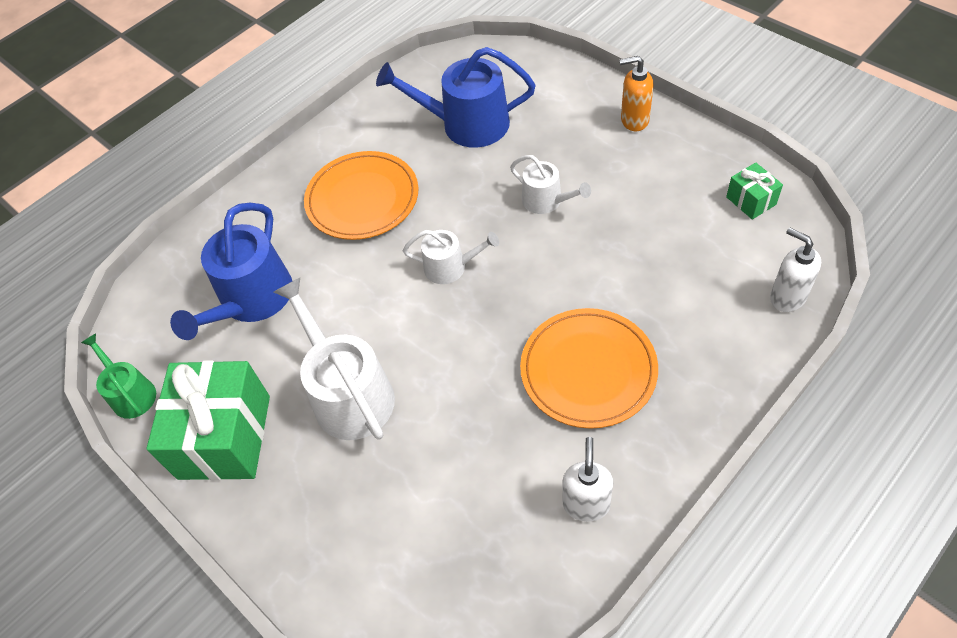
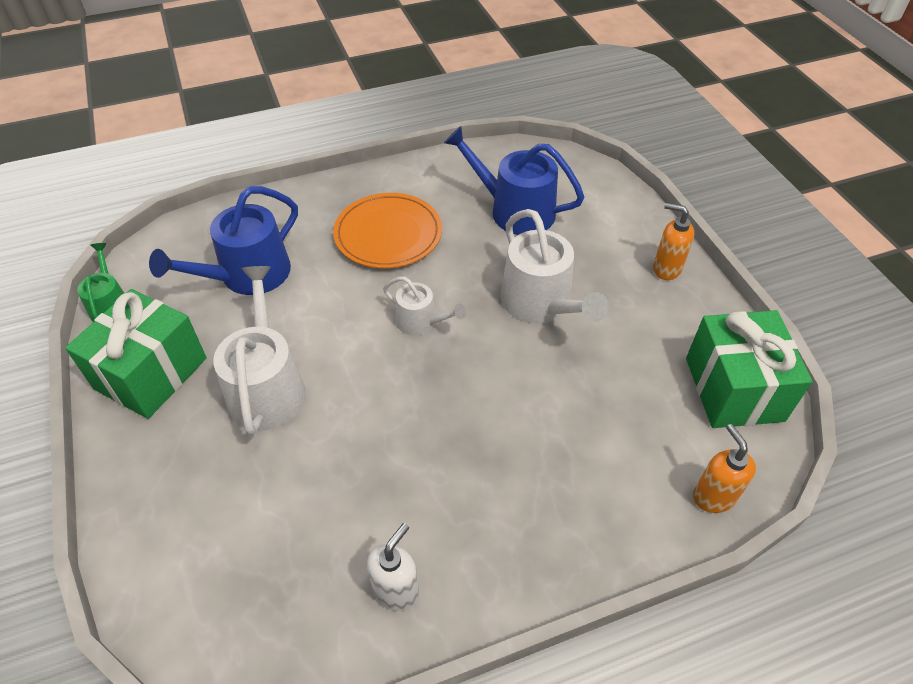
camera: 20 degrees right, 5 degrees down
white watering can [510,155,591,214] -> white watering can [500,209,608,324], size x1.78
orange plate [520,308,658,429] -> none
green gift [726,162,783,220] -> green gift [686,310,813,428], size x2.15
white soap dispenser [770,228,821,312] -> orange soap dispenser [693,424,756,513]

